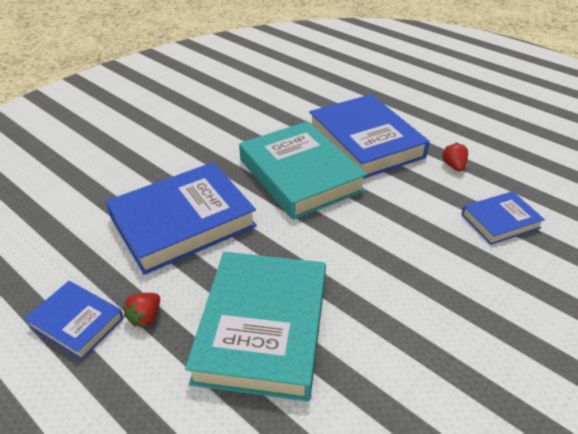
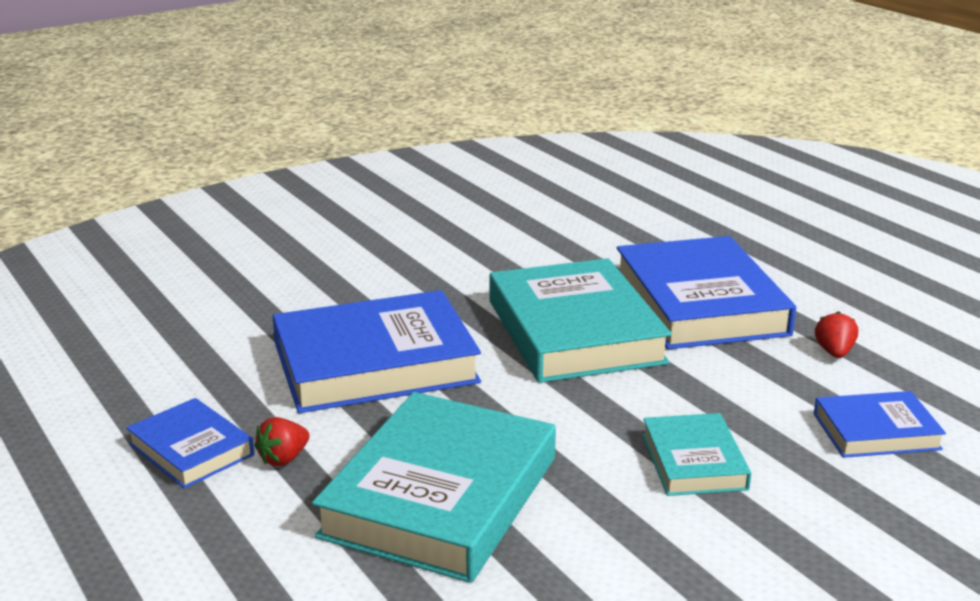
camera: 15 degrees right, 15 degrees down
none -> turquoise book [642,413,751,496]

